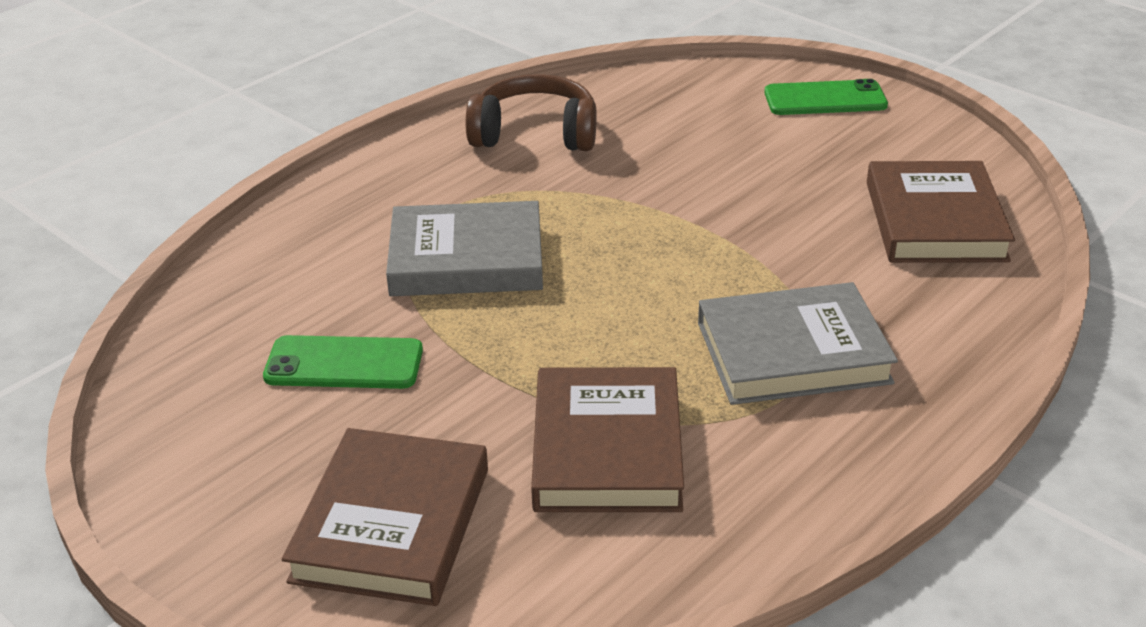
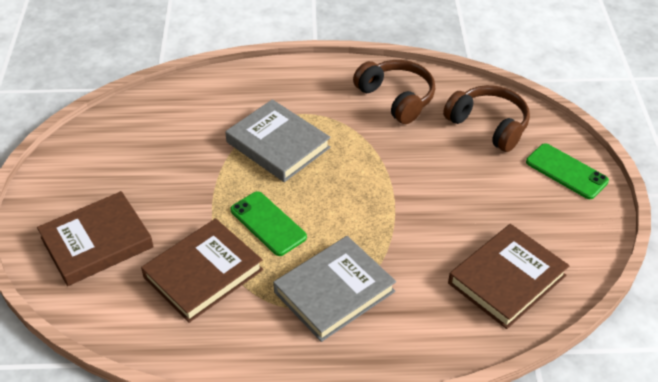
camera: 45 degrees right, 10 degrees up
green phone [263,335,423,389] -> green phone moved to [230,191,307,256]
grey book [698,282,898,405] -> grey book turned 75 degrees counterclockwise [273,236,396,342]
none -> brown headphones [443,85,530,152]

